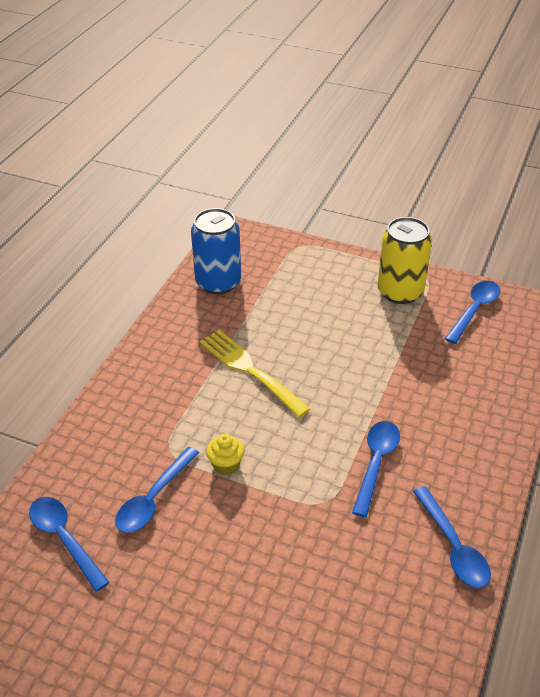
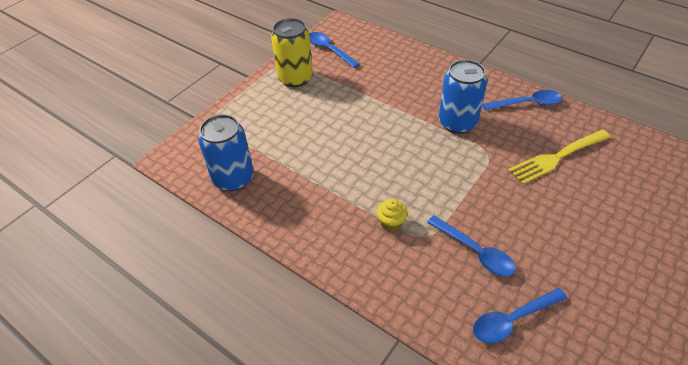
camera: 75 degrees left, 5 degrees up
yellow fork [200,330,310,418] -> yellow fork moved to [508,130,611,185]
yellow cupcake [206,434,244,475] -> yellow cupcake moved to [377,199,408,232]
blue spoon [352,421,400,517] -> blue can [439,60,487,134]

